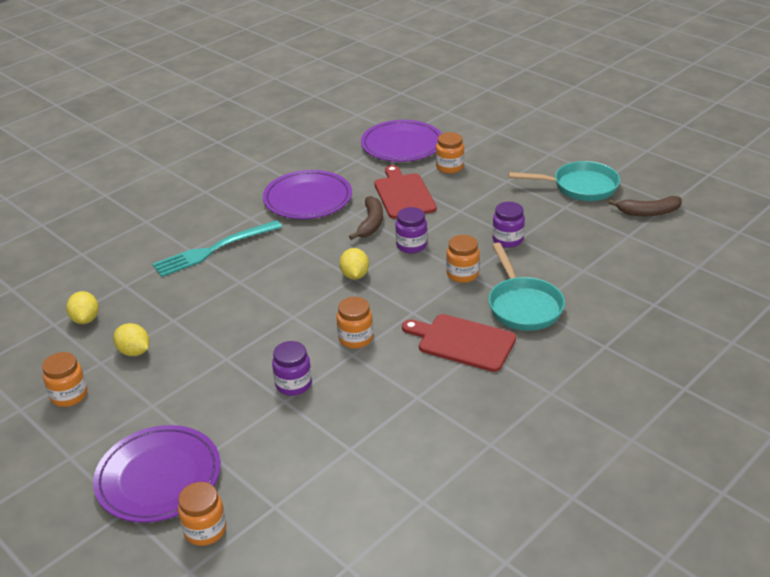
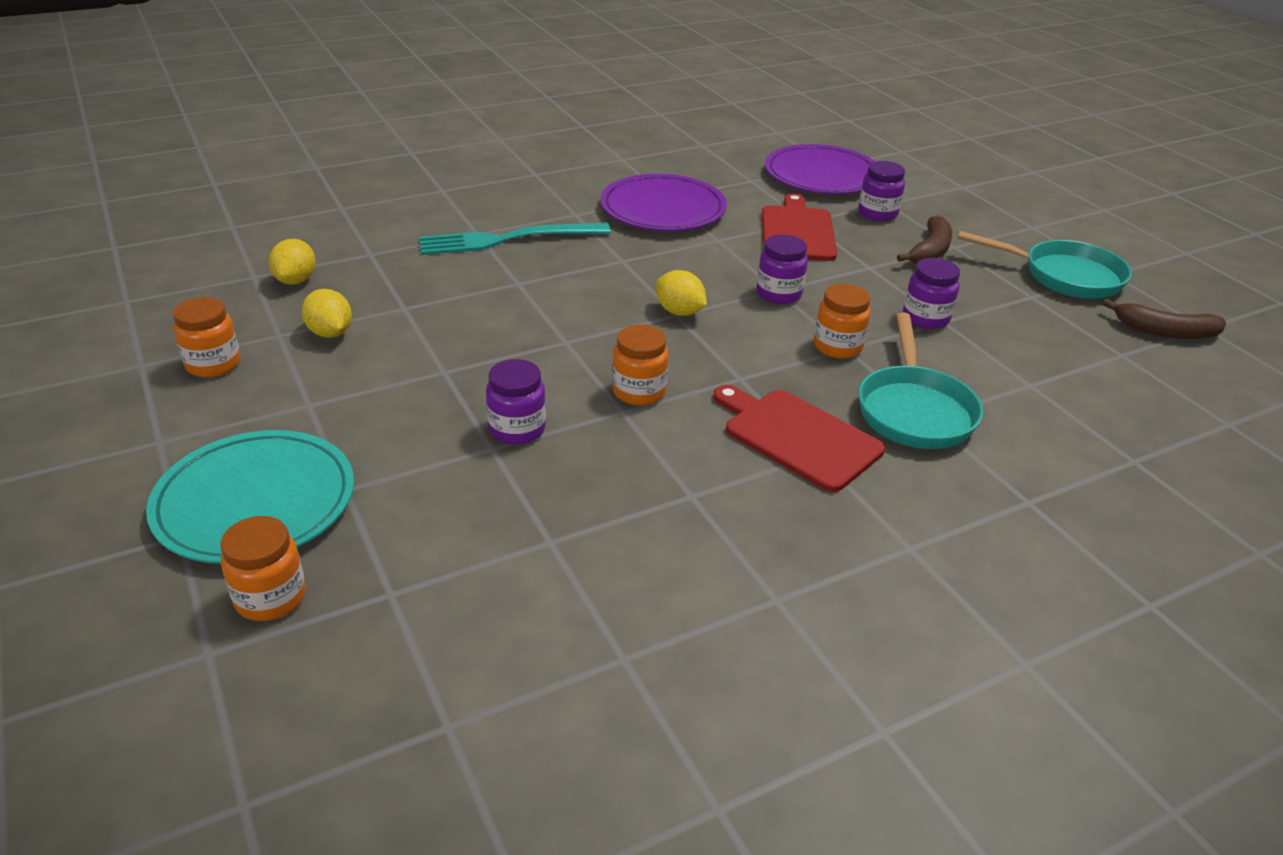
camera: 15 degrees right, 0 degrees up
purple plate [93,425,221,523] -> turquoise plate [146,430,354,564]
yellow lemon [339,248,369,280] -> yellow lemon turned 60 degrees counterclockwise [656,270,707,316]
brown banana [349,196,383,240] -> brown banana moved to [897,215,952,264]
orange jar [436,132,464,174] -> purple jar [858,161,905,221]

